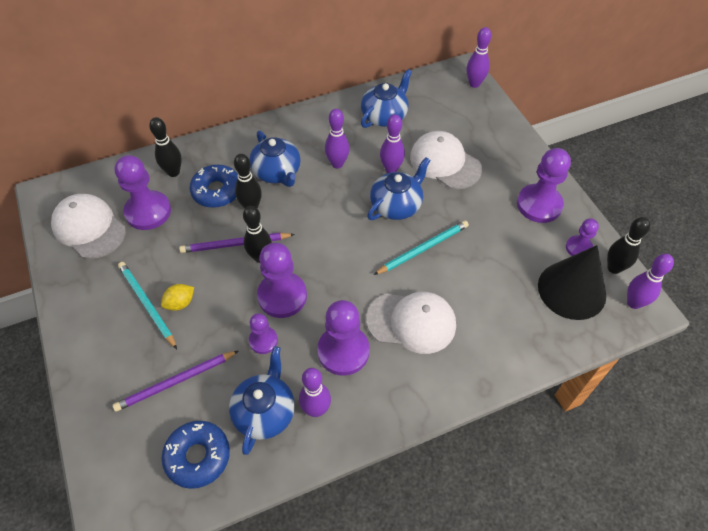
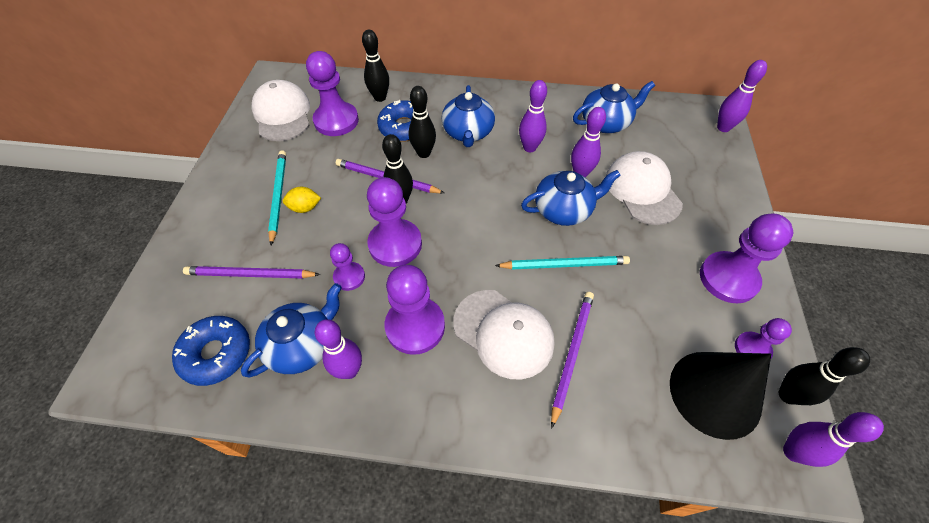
camera: 30 degrees right, 0 degrees up
none -> purple pencil [551,292,594,429]

